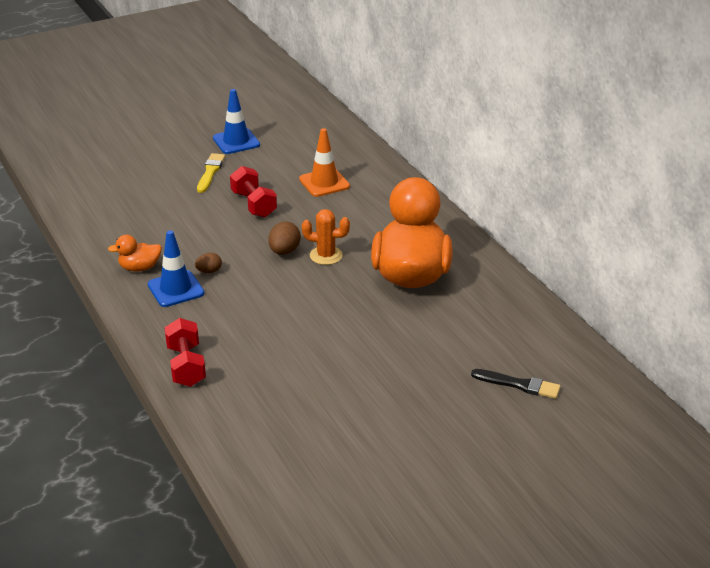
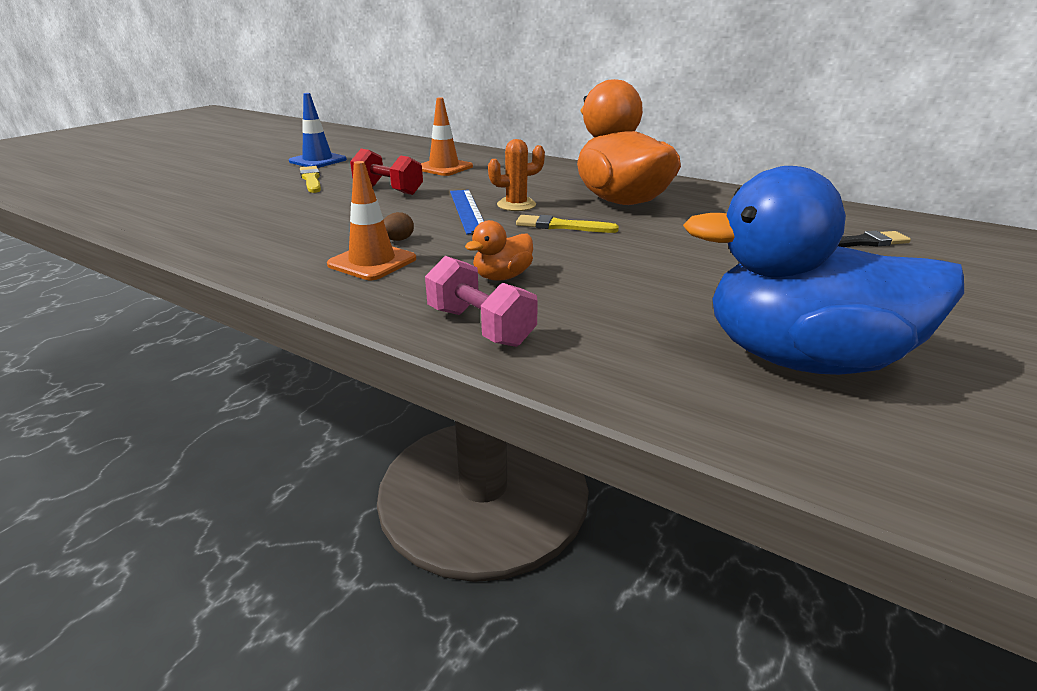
camera: 30 degrees left, 5 degrees down
orange duck [108,235,162,272] -> orange duck moved to [465,220,533,281]
blue traffic cone [148,230,204,307] -> orange traffic cone [327,161,416,280]
red dumbbell [164,318,206,387] -> pink dumbbell [425,256,538,347]
brown egg [268,221,301,255] -> blue ruler [450,190,484,234]
none -> yellow brush [516,215,619,233]
none -> blue duck [683,166,964,375]

